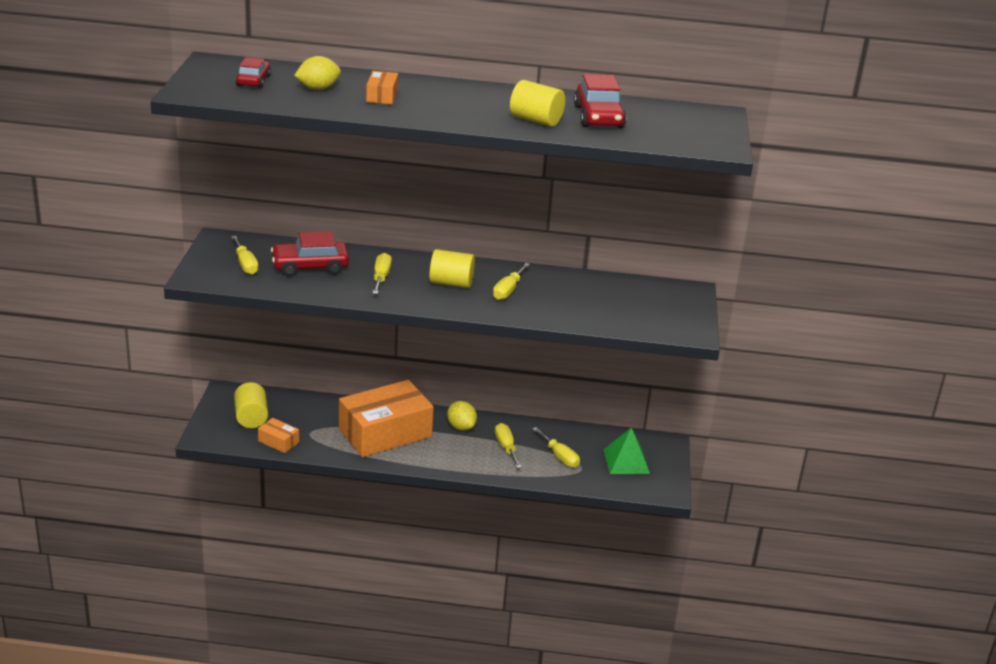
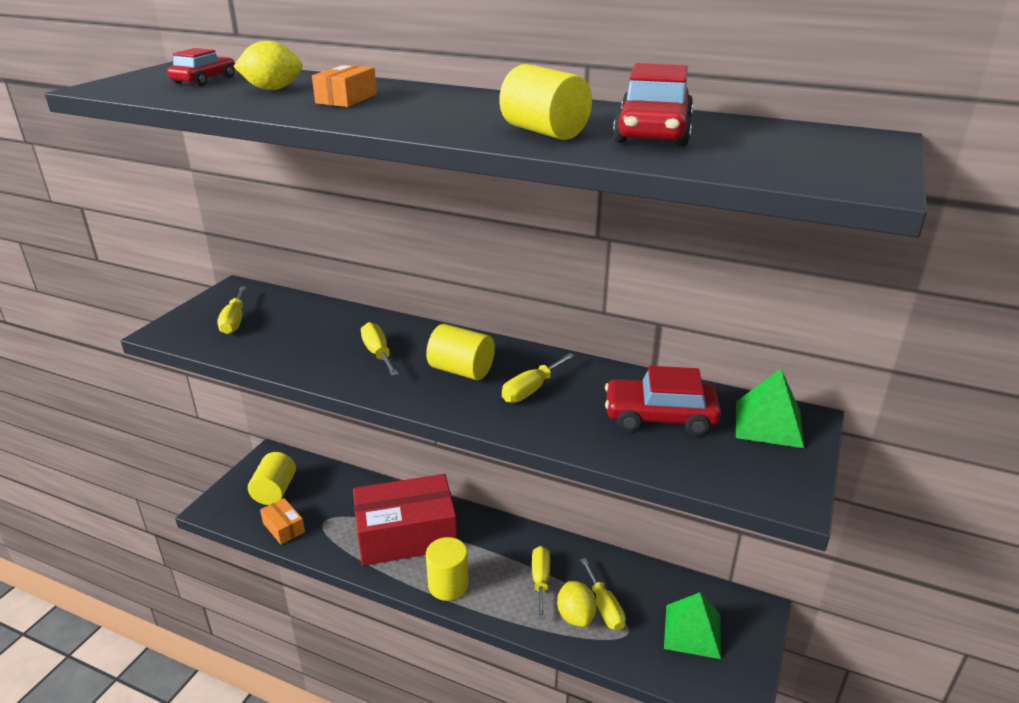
camera: 20 degrees right, 0 degrees up
red car [271,231,349,276] -> red car moved to [605,366,721,435]
orange box [339,380,434,457] -> red box [353,474,457,566]
yellow screwdriver [373,253,392,294] -> yellow screwdriver turned 45 degrees counterclockwise [361,322,398,376]
yellow lemon [447,401,477,431] -> yellow lemon moved to [557,581,597,627]
none -> yellow cylinder [426,537,469,601]
none -> green pyramid [736,369,804,448]

